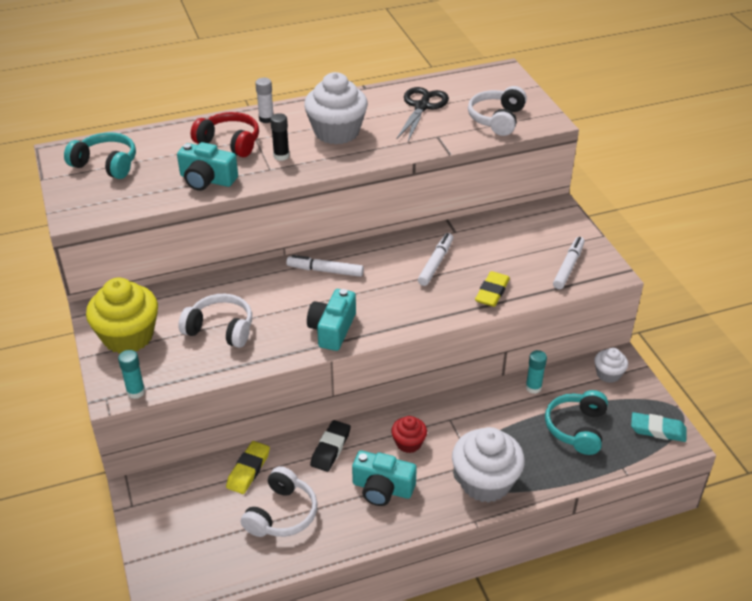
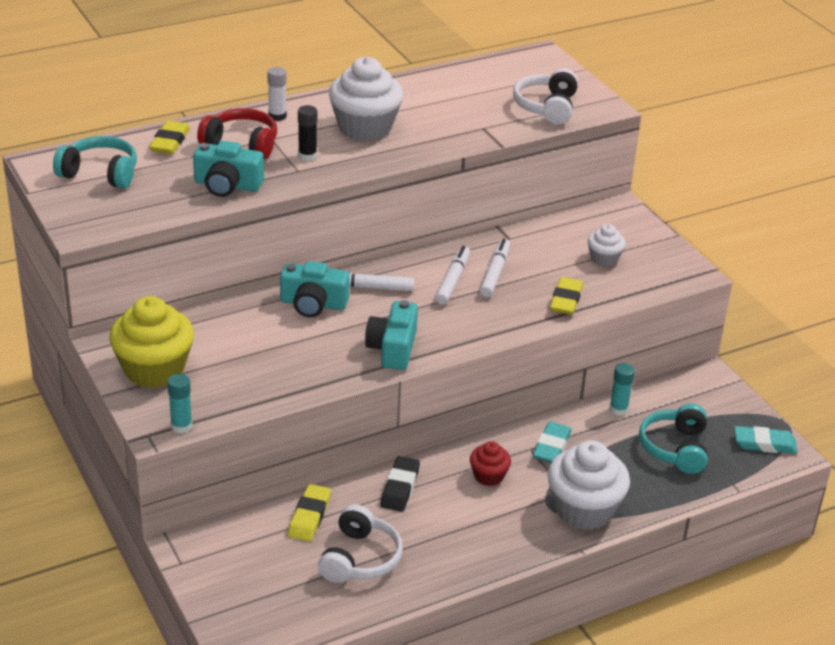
camera: 10 degrees left, 5 degrees down
white headphones [178,294,252,348] -> none
turquoise camera [352,450,417,506] -> turquoise camera moved to [280,261,350,317]
black scissors [397,87,449,141] -> none
white marker [553,237,585,289] -> white marker moved to [435,246,470,305]
white cupcake [594,348,628,383] -> white cupcake moved to [588,224,626,266]
none -> yellow eraser [149,120,190,154]
none -> turquoise eraser [532,422,572,463]

